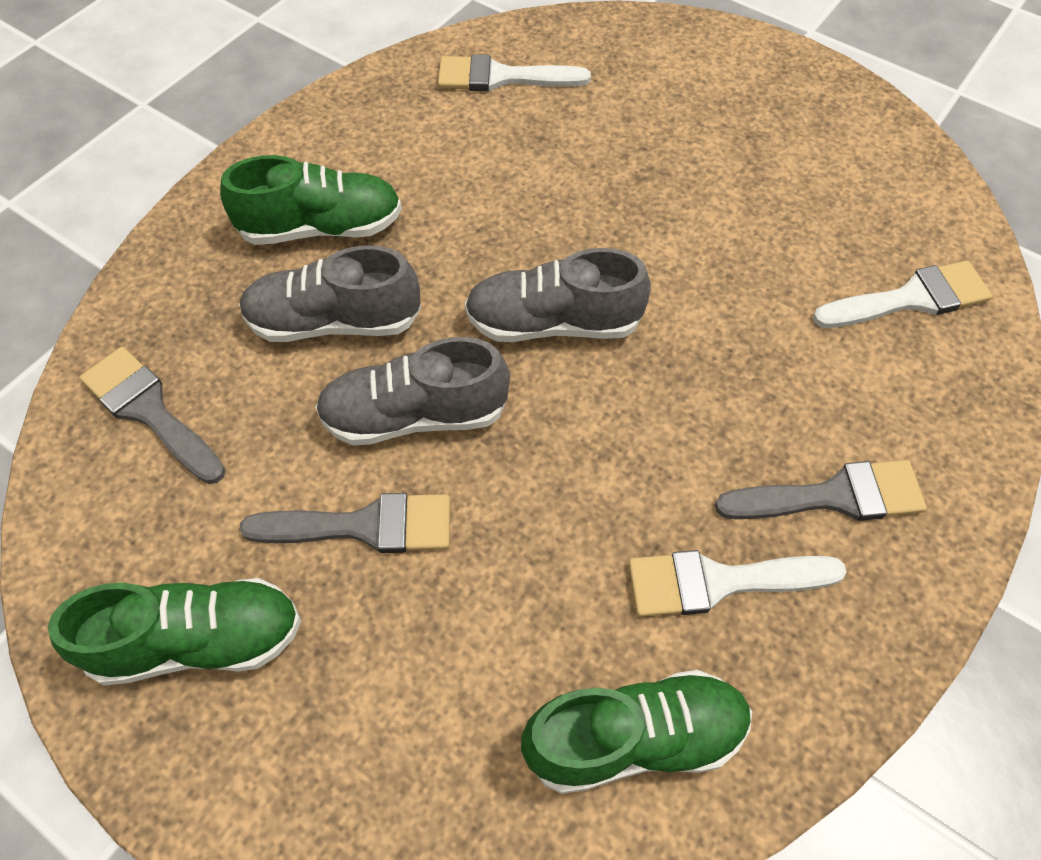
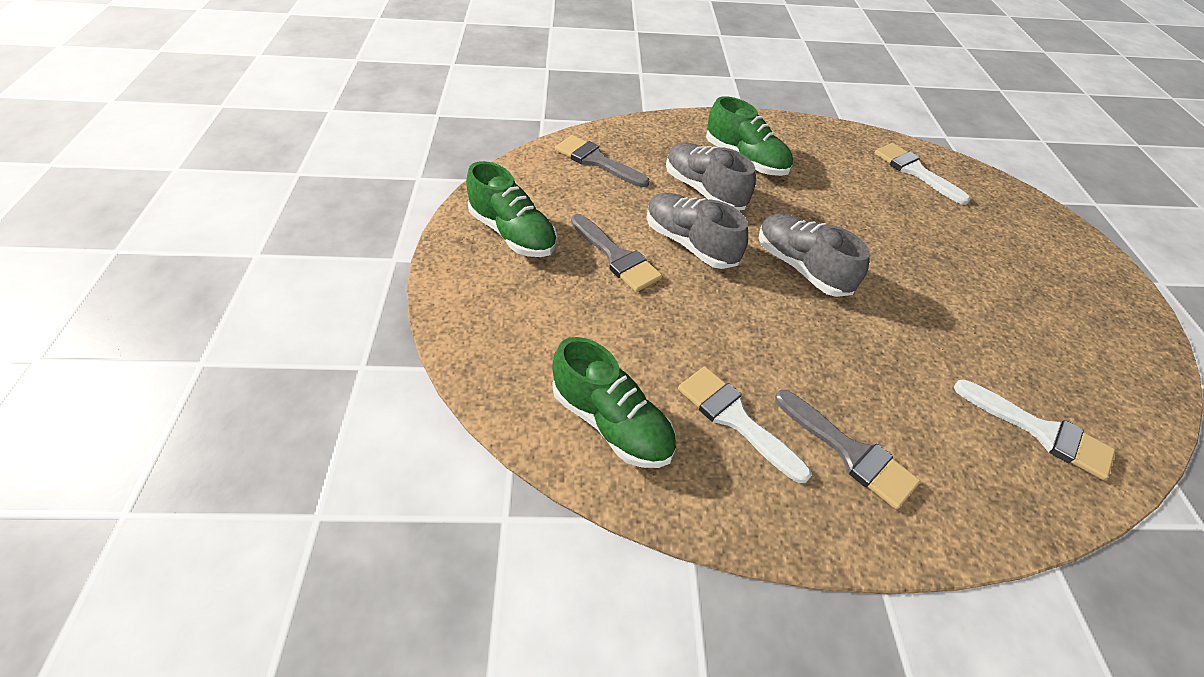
camera: 50 degrees right, 10 degrees down
grey brush [80,347,226,484] -> grey brush turned 60 degrees counterclockwise [555,135,649,187]

